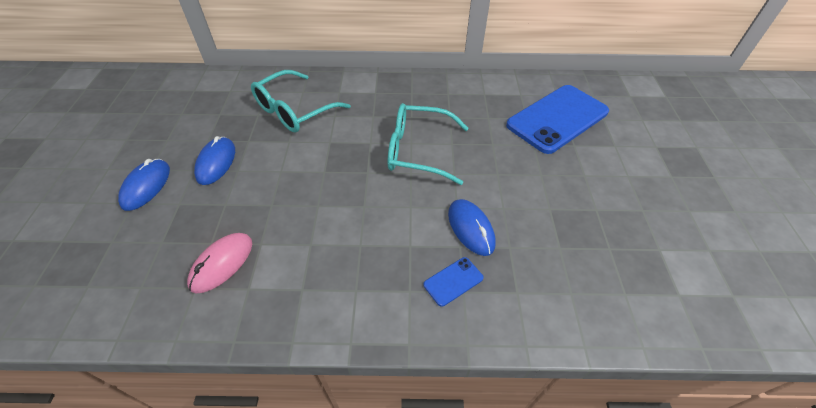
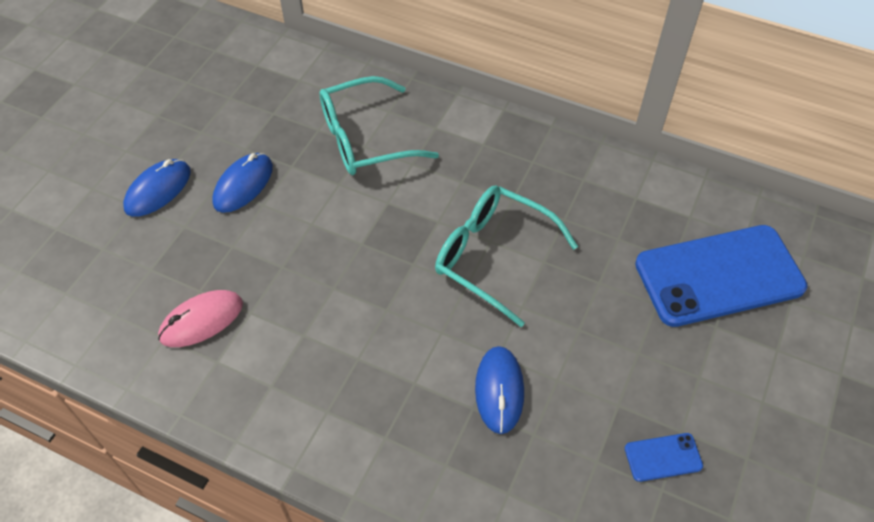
camera: 25 degrees right, 5 degrees up
blue phone [423,257,484,307] -> blue phone moved to [625,433,703,482]

